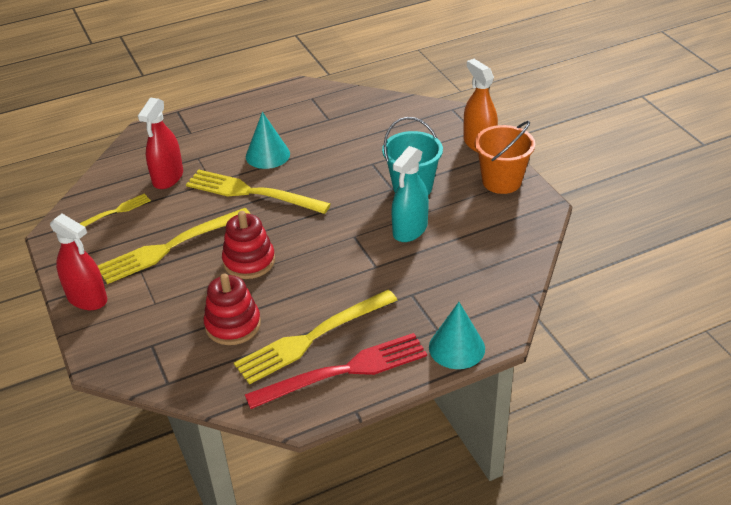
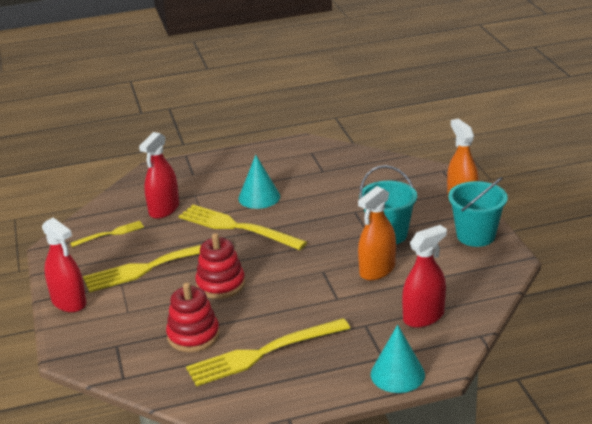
camera: 10 degrees right, 10 degrees down
red fork [245,333,427,409] -> none
turquoise spray bottle [392,146,429,242] -> orange spray bottle [358,186,396,280]
orange bucket [474,121,535,194] -> turquoise bucket [448,177,508,247]
none -> red spray bottle [402,225,447,328]

